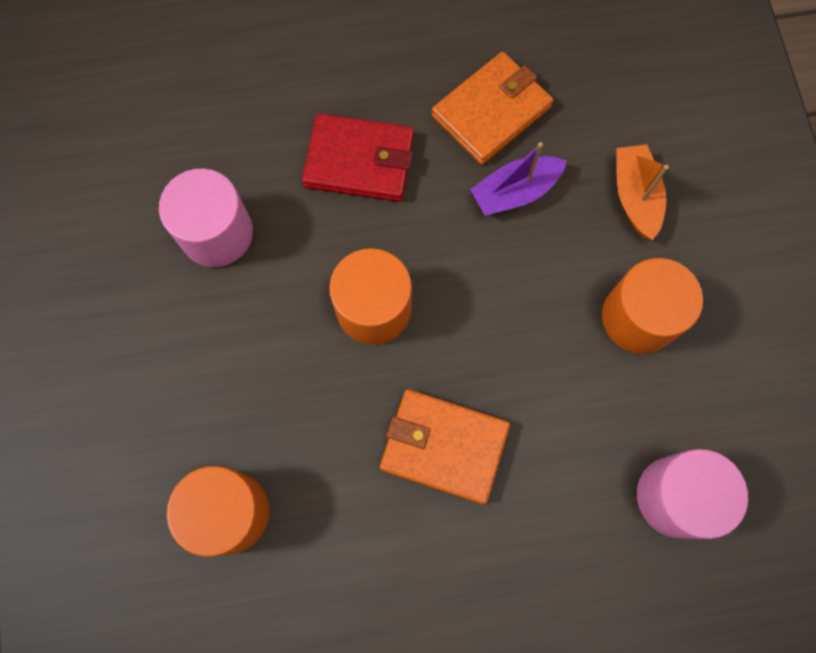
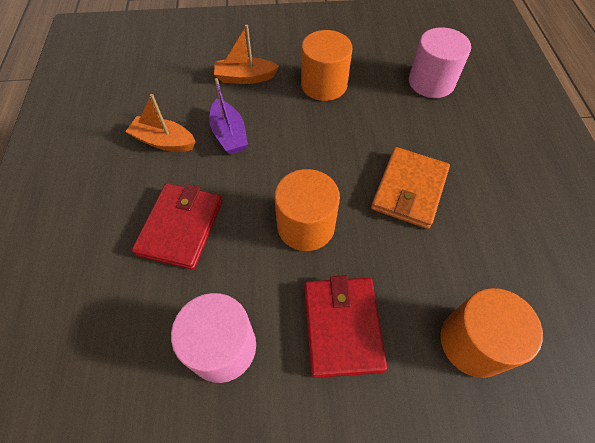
camera: 85 degrees left, 15 degrees down
orange wallet [432,52,554,165] -> orange boat [125,94,196,152]
none -> red wallet [304,275,387,378]

